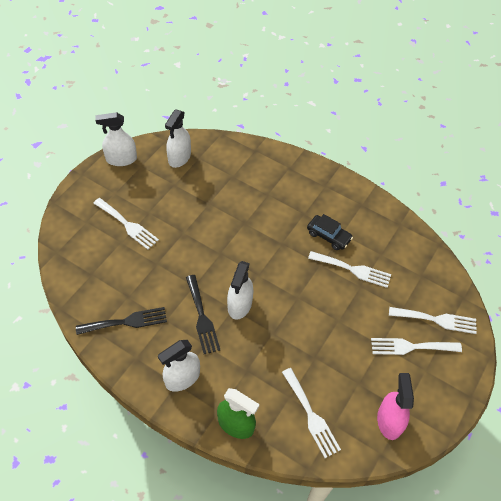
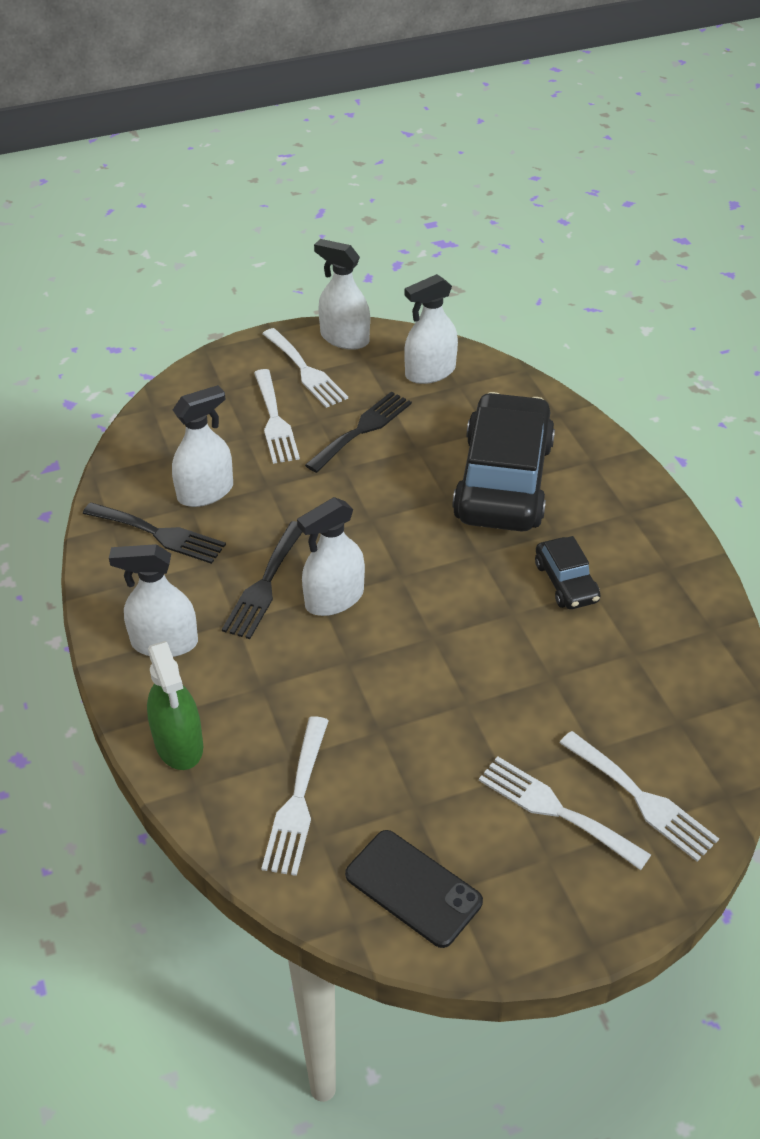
camera: 40 degrees right, 10 degrees down
white fork [308,251,391,288] -> white fork moved to [262,328,348,408]
pink spray bottle [377,373,414,440] -> black phone [345,830,483,948]
none -> white spray bottle [172,385,233,507]
none -> black fork [305,392,412,473]
none -> black car [452,392,555,532]

